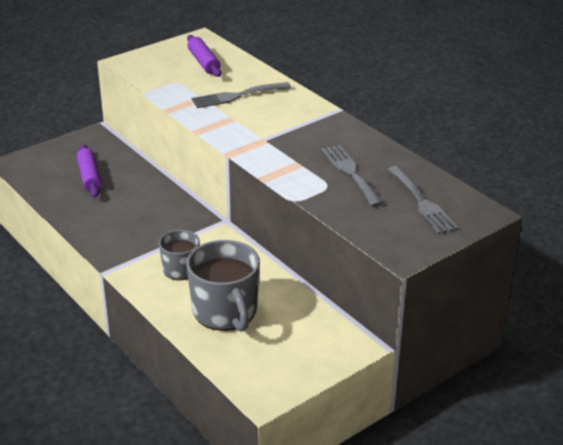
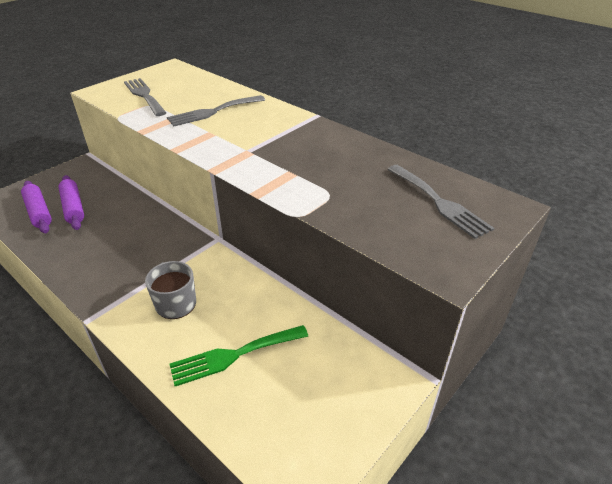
camera: 10 degrees left, 5 degrees up
grey mug [186,240,260,332] -> green fork [169,325,308,386]
purple rolling pin [187,35,221,77] -> purple rolling pin moved to [21,181,52,233]
grey fork [321,145,383,207] -> grey fork moved to [124,78,166,116]

